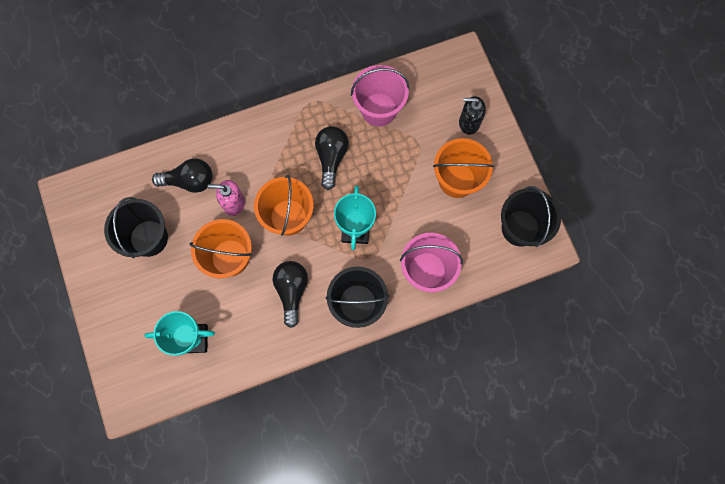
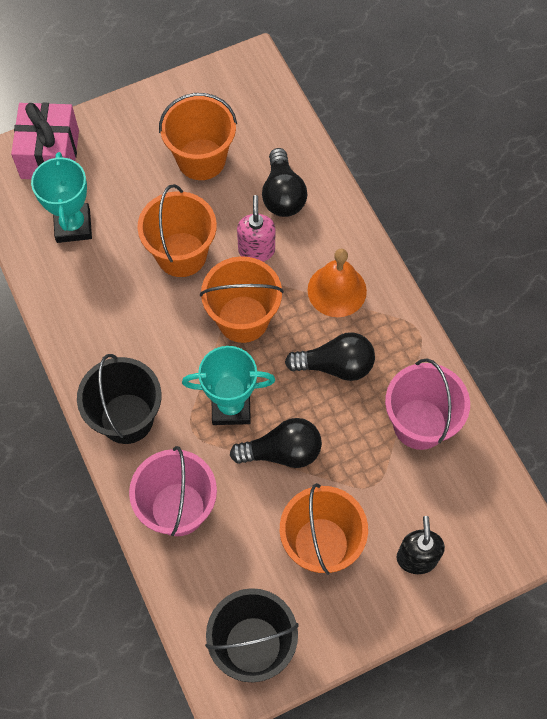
camera: 85 degrees right, 10 degrees down
black bucket [104,197,168,258] -> orange bucket [159,93,237,180]
black light bulb [273,261,308,328] -> black light bulb moved to [230,418,322,468]
none -> pink gift [11,103,79,179]
none -> orange bell [307,249,367,317]

